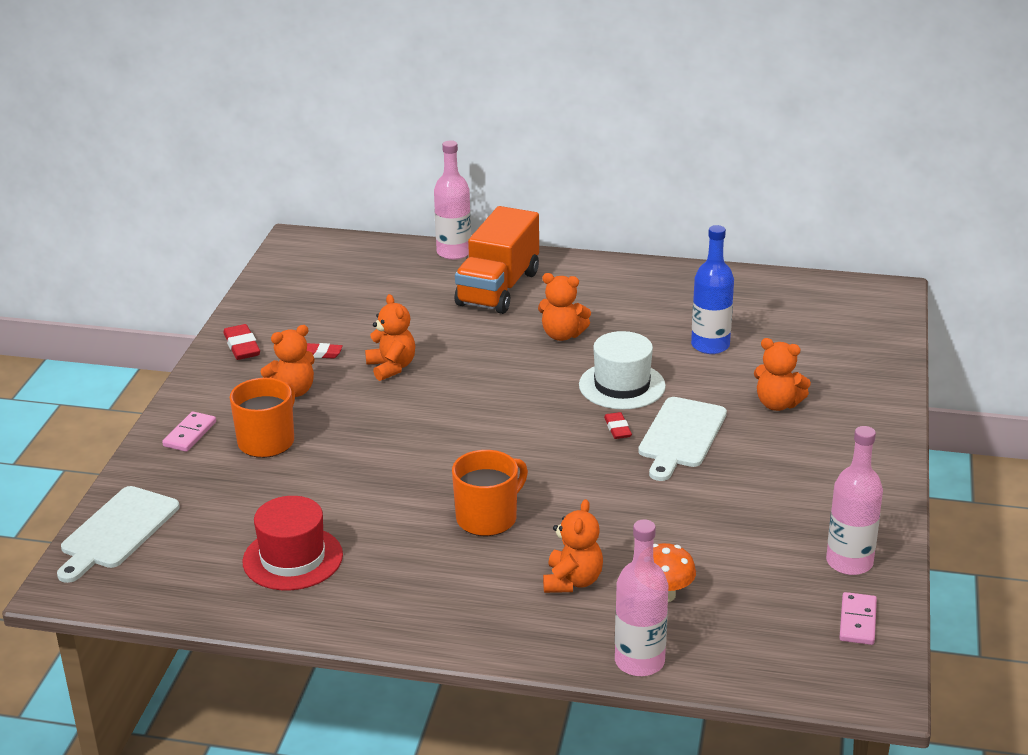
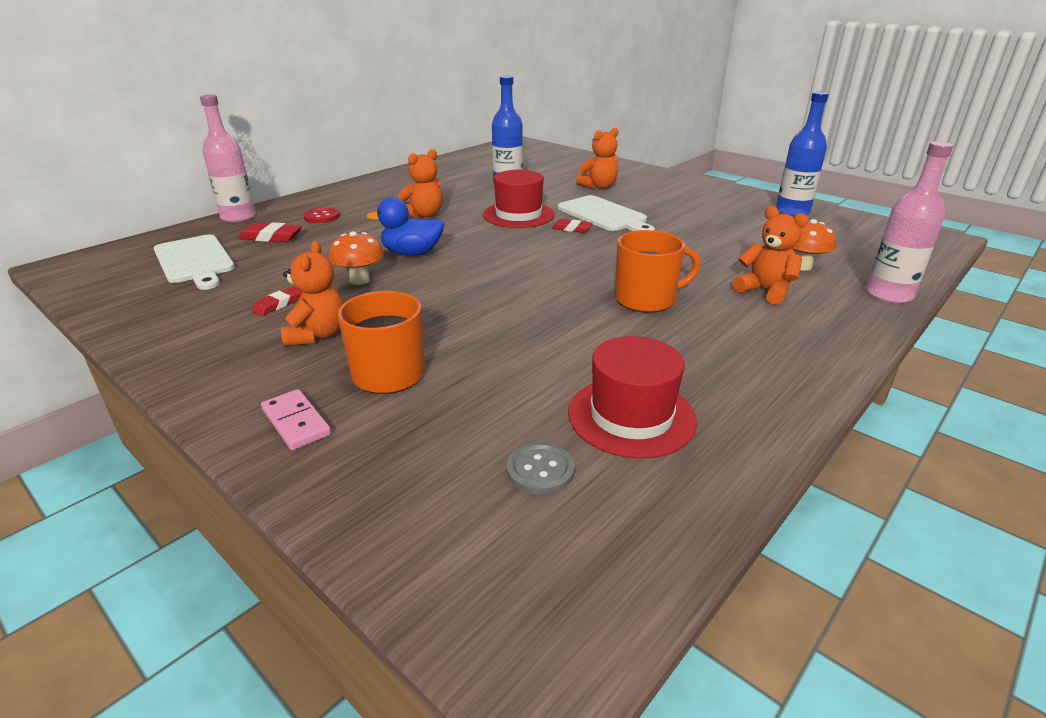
camera: 60 degrees left, 0 degrees up
white cutting board [57,486,180,583] -> white cutting board moved to [154,234,235,290]
red eraser [223,324,260,360] -> red eraser moved to [238,222,302,242]
orange teddy bear [365,294,415,381] -> orange mushroom [328,231,384,285]
orange mug [452,450,528,536] -> orange mug turned 90 degrees clockwise [615,230,701,313]
orange truck [455,206,539,314] -> red button [303,207,340,223]
white hat [579,331,666,409] -> red hat [483,170,555,228]
pink bottle [826,426,883,575] -> blue bottle [776,91,829,217]
pink domino [839,592,877,645] -> none
none -> blue duck [366,197,444,256]
none -> grey button [506,442,575,495]

